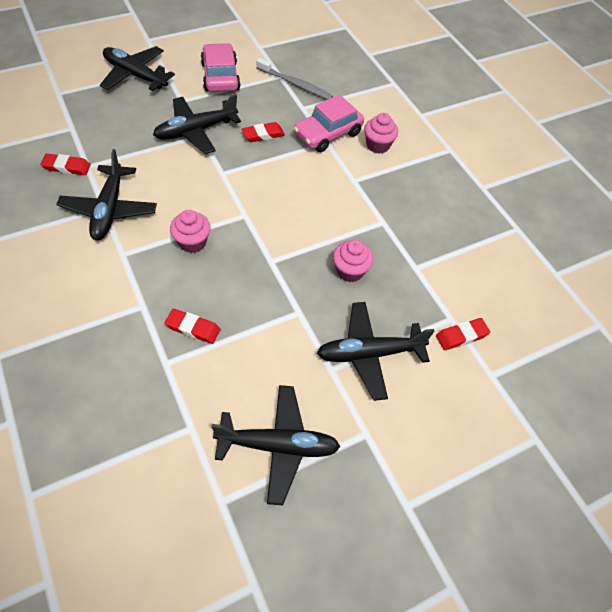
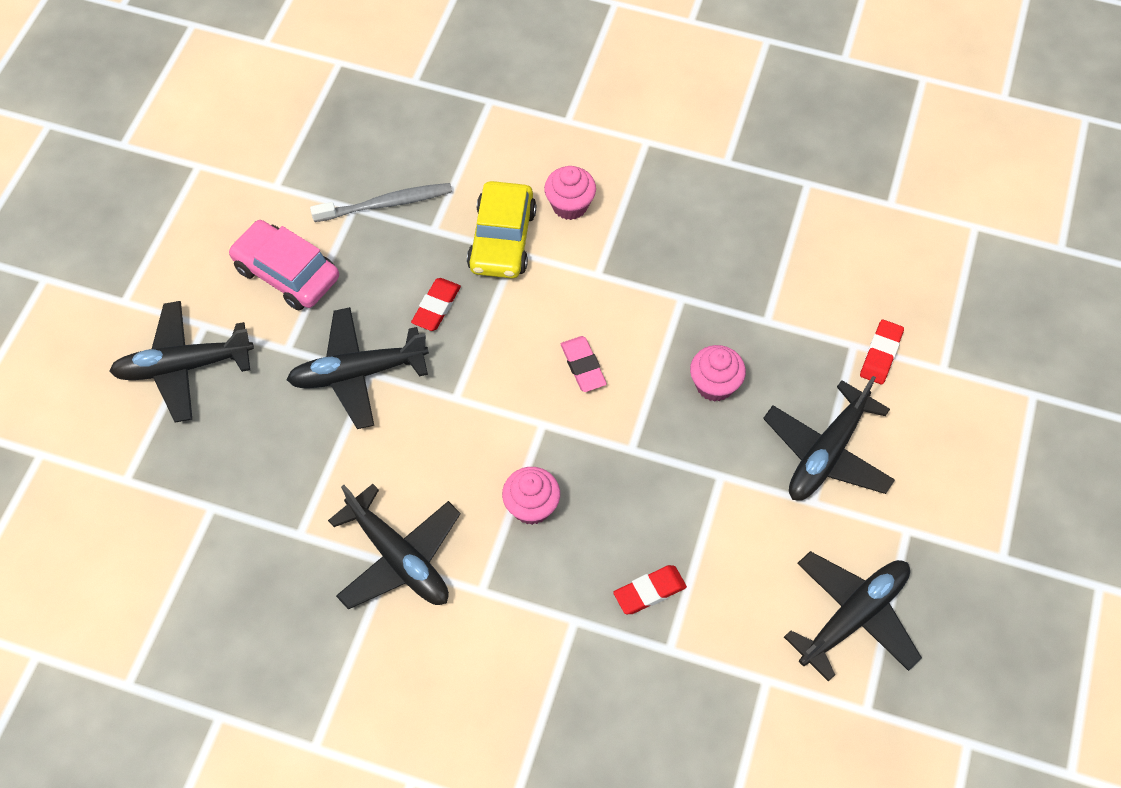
camera: 40 degrees left, 5 degrees up
red eraser [40,153,91,175] -> none
black plane [153,94,241,154] -> black plane turned 60 degrees clockwise [287,307,429,429]
pink car [294,94,364,152] -> yellow car [467,181,536,278]
none -> pink eraser [561,336,607,392]

